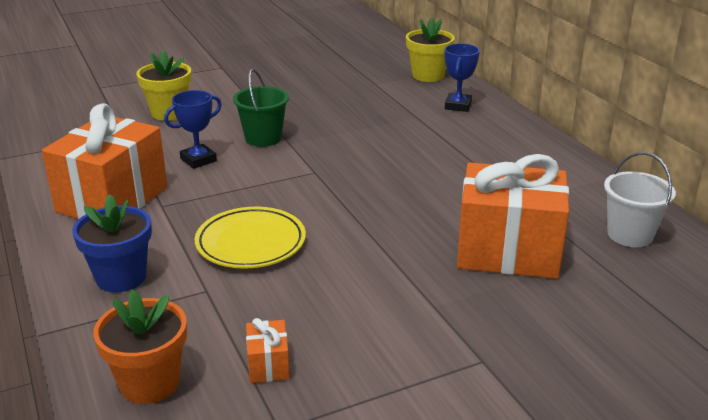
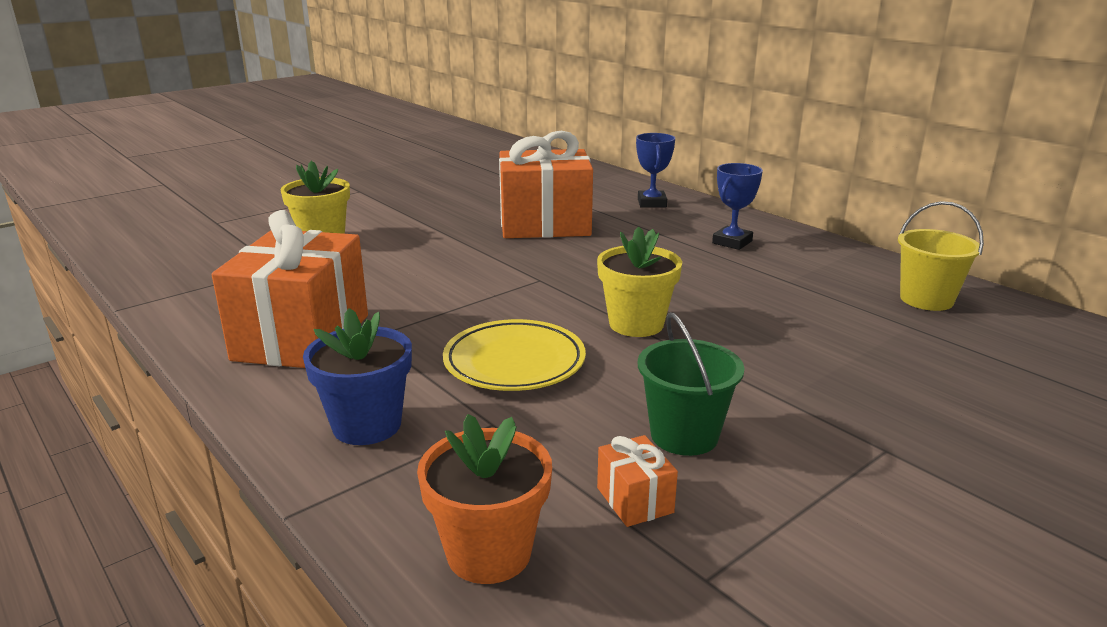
camera: 15 degrees left, 5 degrees down
blue trophy [164,90,222,169] -> blue trophy moved to [712,163,763,250]
green bucket [233,69,289,147] -> green bucket moved to [638,312,745,456]
yellow flower pot [406,17,455,82] -> yellow flower pot moved to [597,227,682,337]
orange gift [457,154,569,279] -> orange gift moved to [499,131,593,238]
white bucket [604,152,676,247] -> yellow bucket [898,201,984,311]

